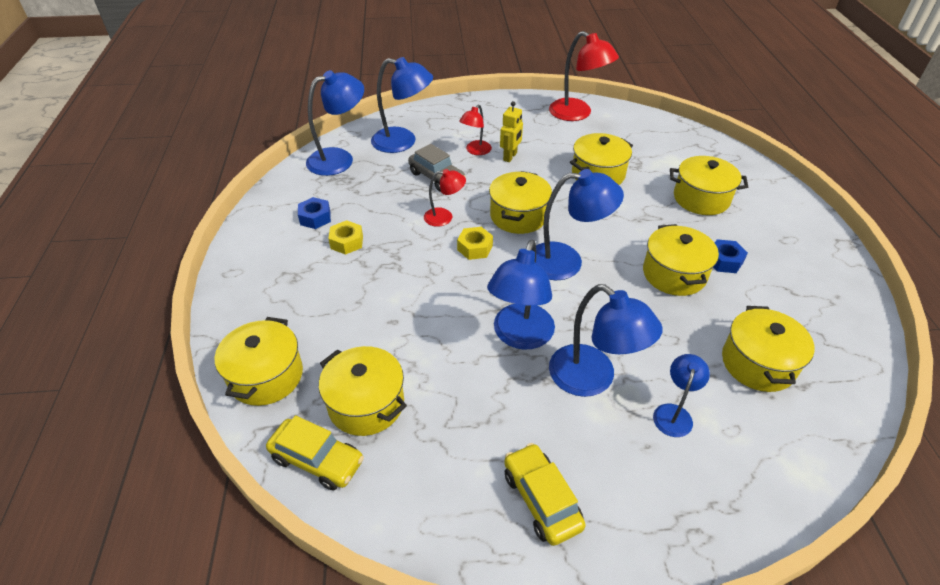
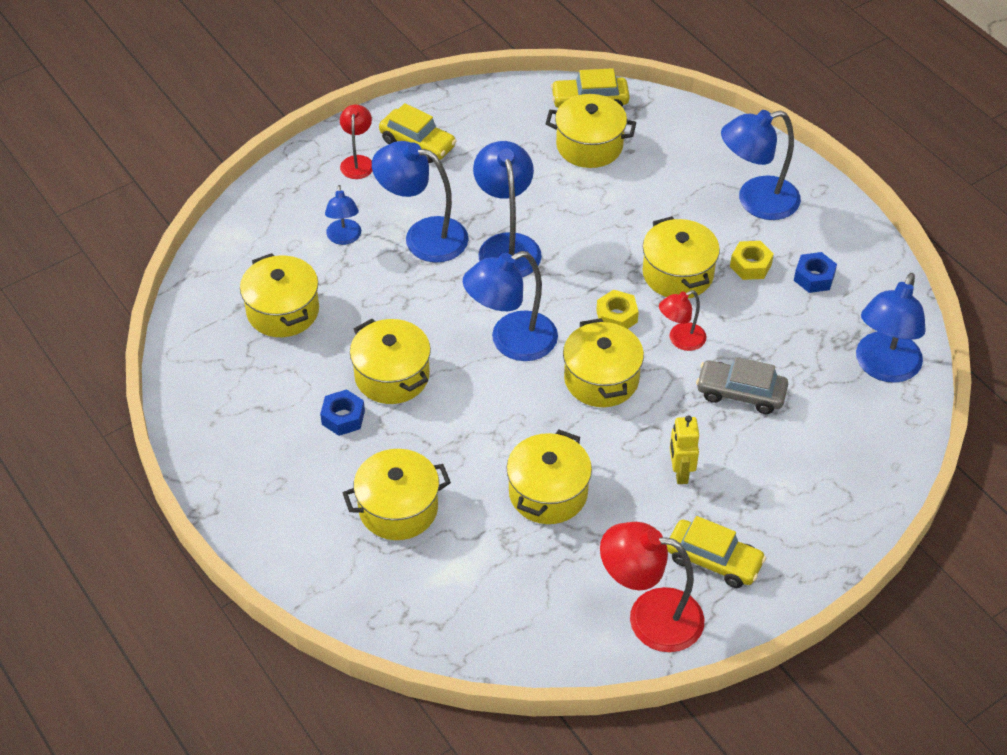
camera: 150 degrees right, 5 degrees up
yellow pot [215,317,303,406] -> yellow pot moved to [643,216,720,298]
blue lamp [371,57,433,153] -> blue lamp moved to [721,110,801,220]
red lamp [459,105,492,155] -> red lamp moved to [340,105,372,179]
none -> yellow car [667,516,766,588]

